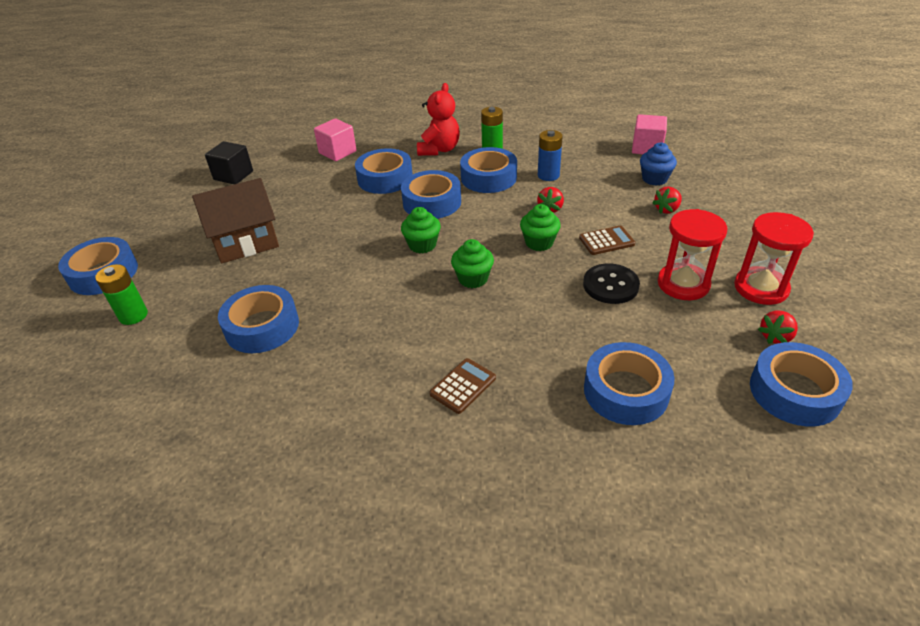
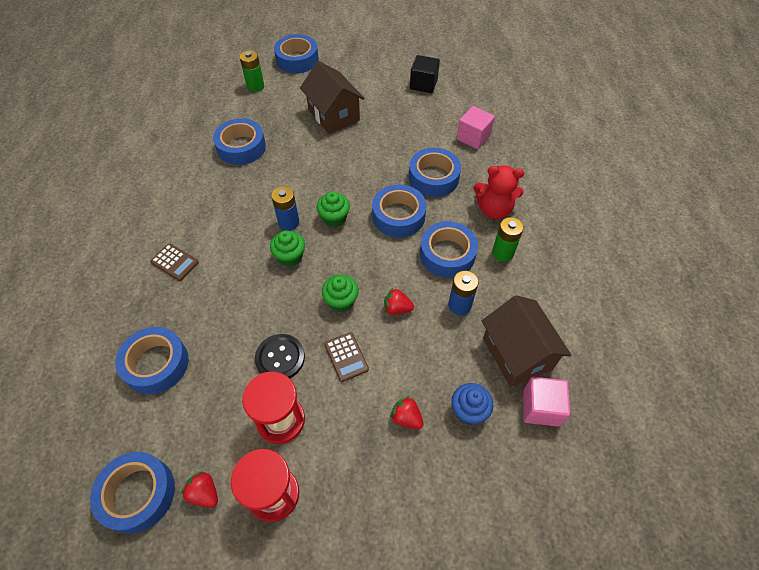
camera: 80 degrees right, 15 degrees up
none -> blue battery [271,186,299,231]
none -> brown house [482,295,571,387]

